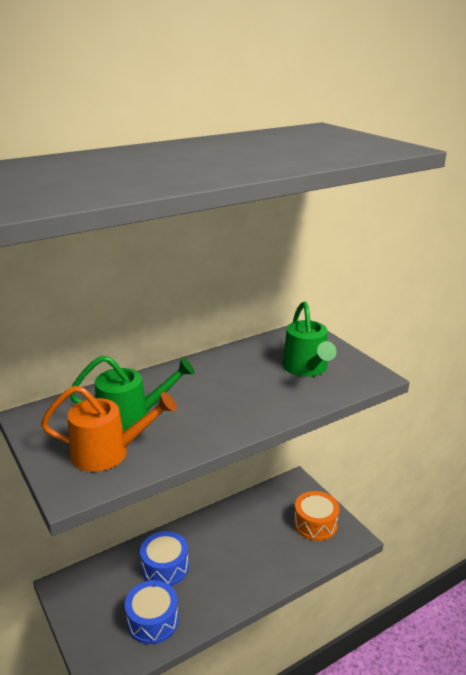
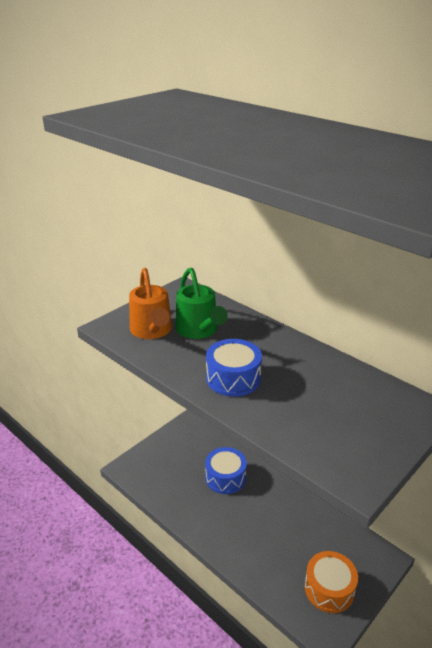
camera: 75 degrees right, 5 degrees up
blue drum [125,580,179,644] -> blue drum moved to [206,339,262,397]
green watering can [282,301,337,377] -> none

